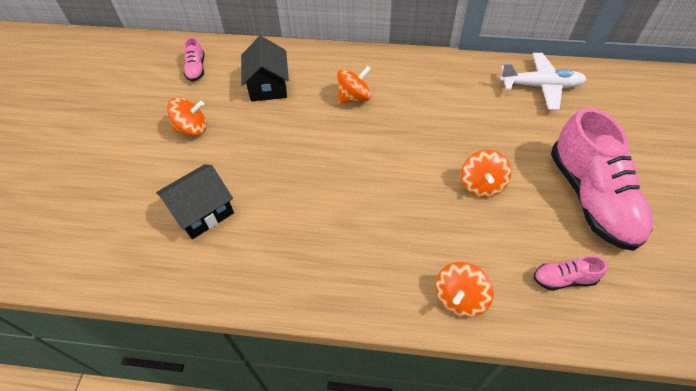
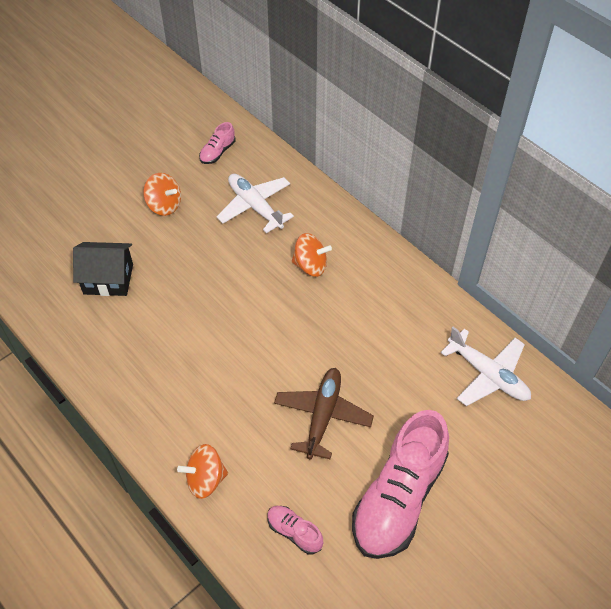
camera: 40 degrees right, 0 degrees up
black house [241,36,289,102] -> white plane [216,174,294,233]
orange spinning top [461,150,511,198] -> brown plane [274,368,374,459]

